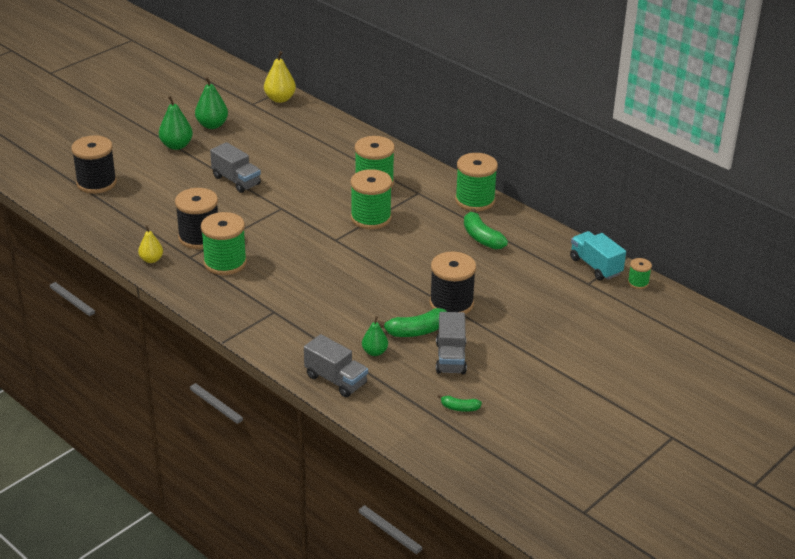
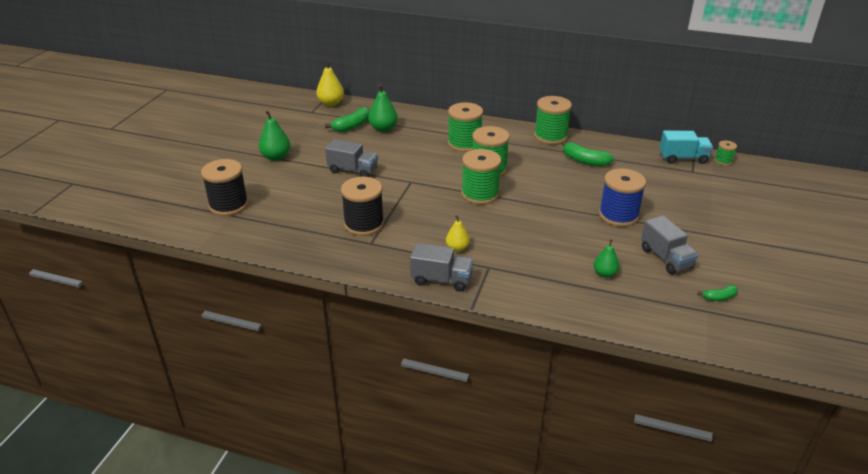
camera: 25 degrees left, 0 degrees up
yellow pear [138,225,163,263] -> yellow pear moved to [446,215,470,252]
green pear [195,77,228,129] -> green pear moved to [368,84,398,132]
green spool [201,212,247,275] -> green spool moved to [461,149,501,205]
grey truck [304,334,368,397] -> grey truck moved to [410,243,473,291]
green banana [377,308,447,337] -> green banana moved to [325,107,370,132]
black spool [429,252,476,314] -> blue spool [599,168,646,227]
turquoise truck [570,231,626,280] -> turquoise truck turned 150 degrees clockwise [659,130,713,164]

